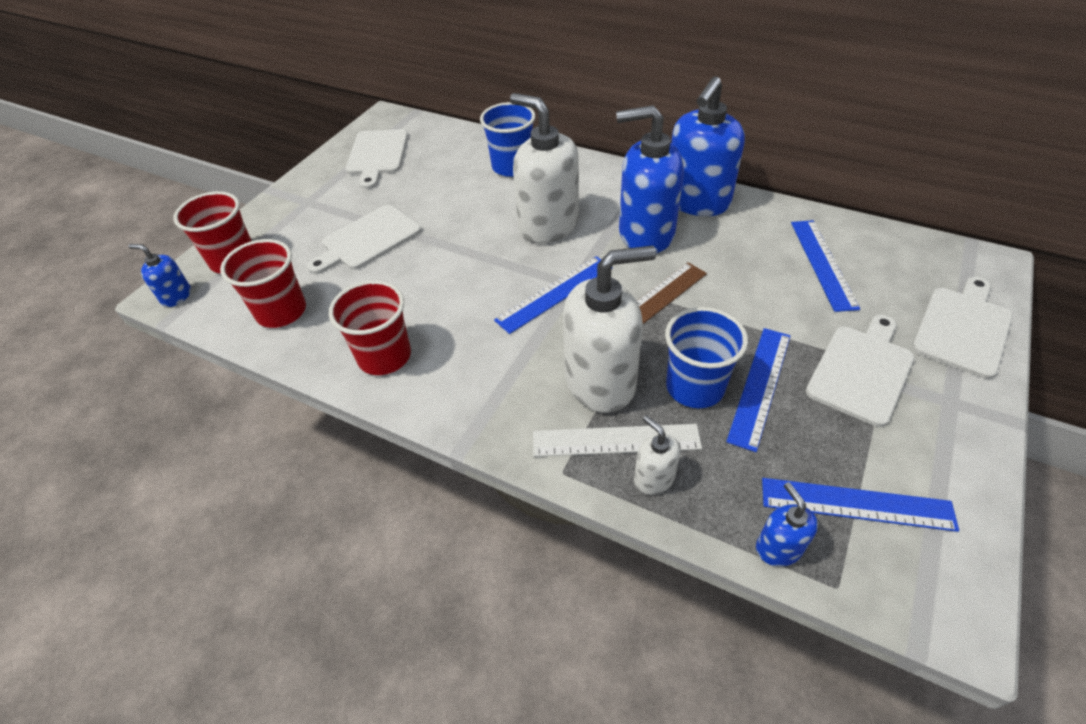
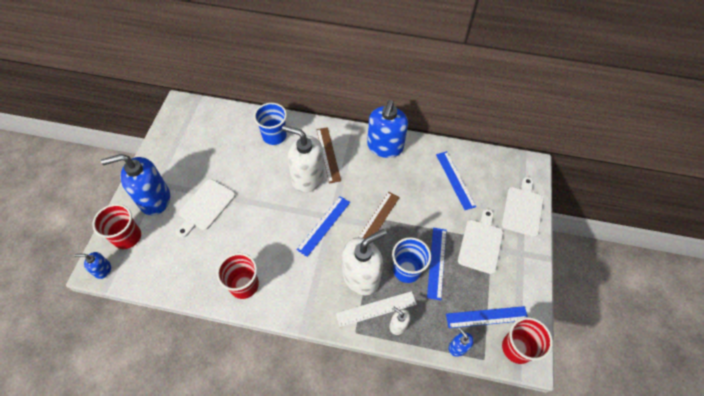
camera: 20 degrees left, 10 degrees up
red cup [220,239,306,328] -> red cup moved to [502,317,553,364]
white cutting board [345,129,408,189] -> none
blue soap dispenser [616,105,684,253] -> blue soap dispenser moved to [101,154,170,215]
none -> brown ruler [316,127,341,183]

